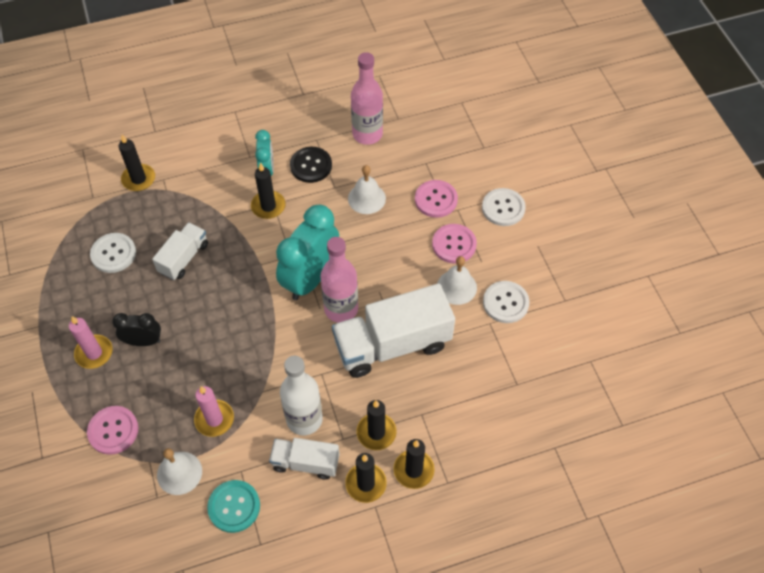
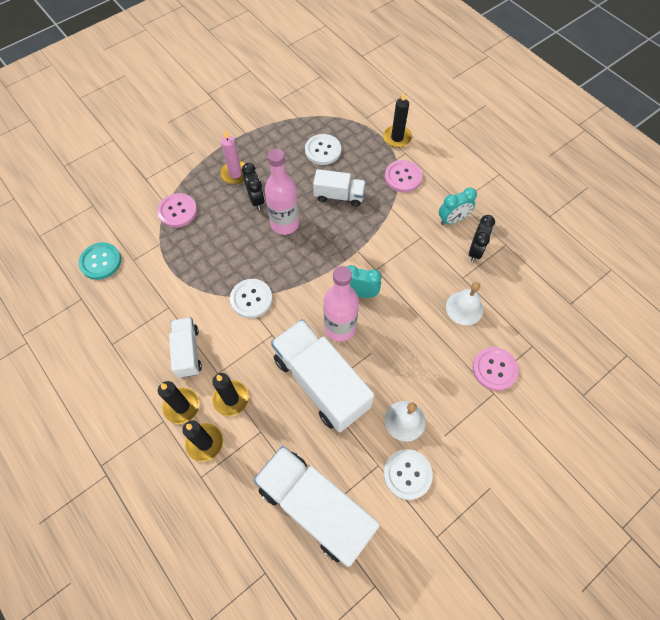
camera: 70 degrees right, 5 degrees up
white bell [157,448,202,495] -> none
pink candle [194,386,234,437] -> none
turquoise button [207,480,260,533] -> turquoise button moved to [78,242,121,280]
black candle [251,163,286,219] -> none
turquoise clock [276,205,339,300] -> turquoise clock [347,265,381,298], size x0.54
white bottle [280,356,323,435] -> none
black button [290,147,332,183] -> black clock [469,215,495,262]
pink bottle [351,52,383,145] -> pink bottle moved to [265,149,299,235]
pink button [432,224,477,264] -> pink button moved to [385,160,423,192]
white button [482,188,526,226] -> white button moved to [230,279,272,318]
none -> white truck [253,446,380,567]

